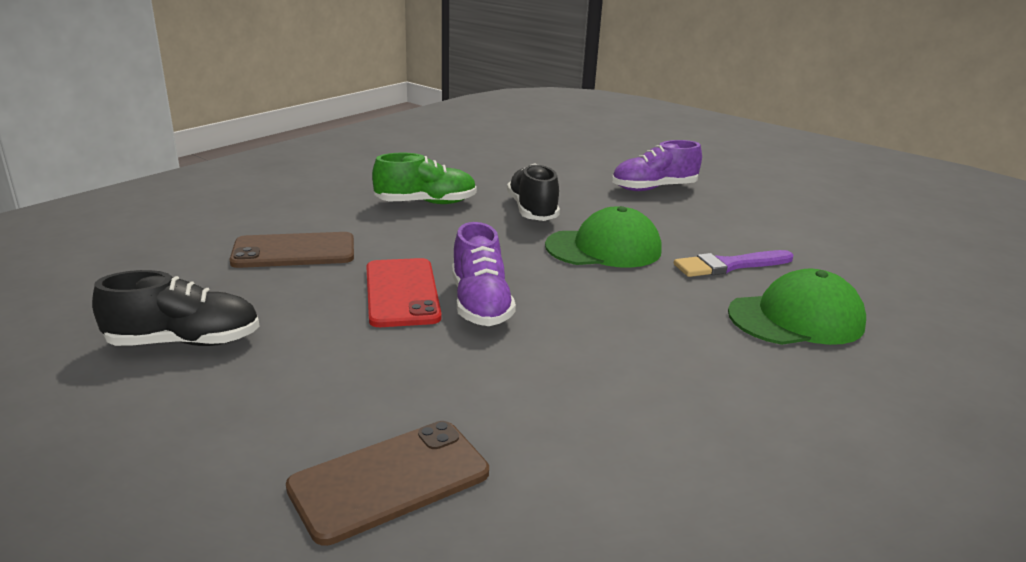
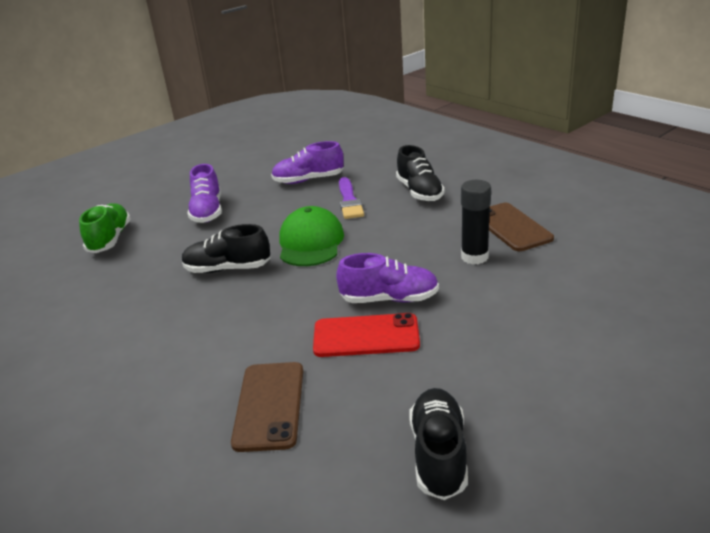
camera: 75 degrees left, 5 degrees up
brown phone [286,421,489,546] -> brown phone moved to [489,203,554,251]
green shoe [372,153,477,204] -> green shoe moved to [79,203,131,253]
green cap [728,269,866,345] -> black shoe [396,145,445,202]
none -> purple shoe [271,141,344,184]
none -> black glue stick [461,180,491,264]

